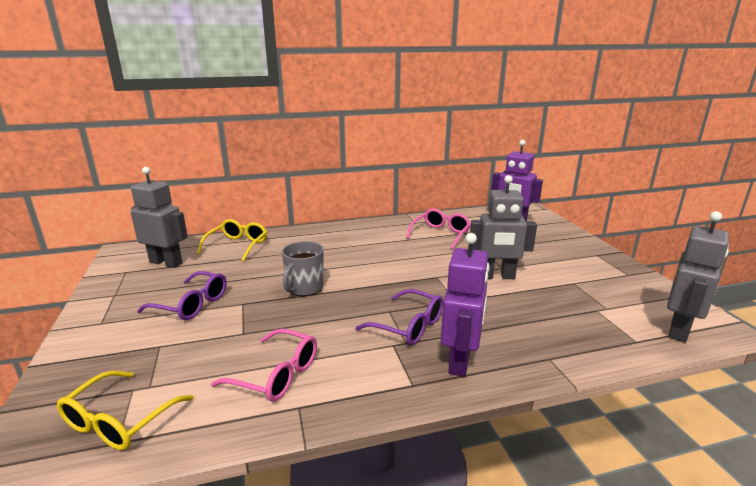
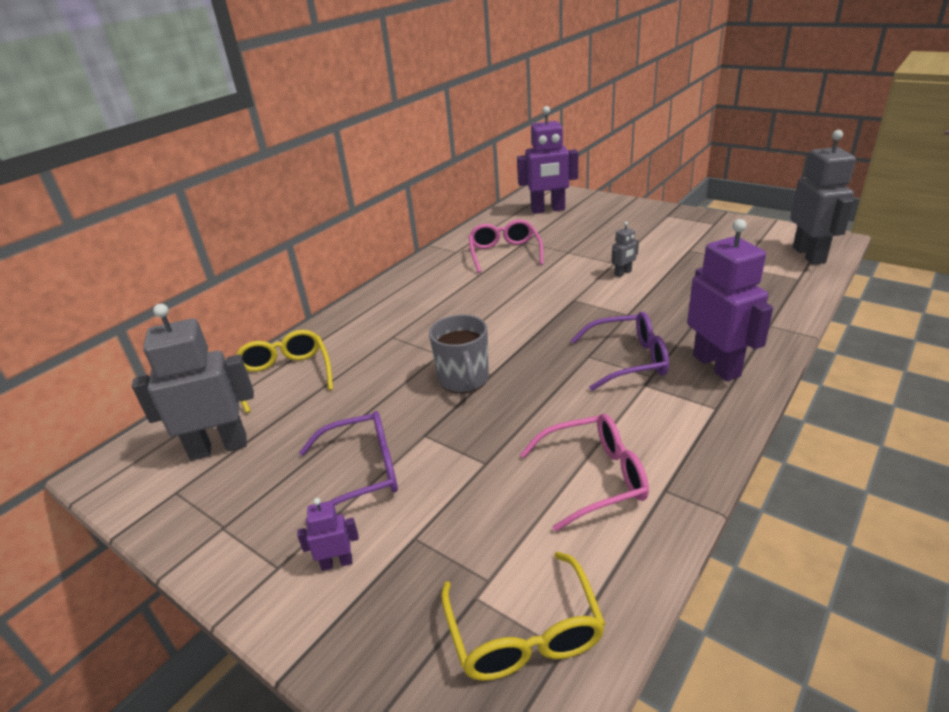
camera: 35 degrees left, 10 degrees up
grey robot [470,175,537,279] -> grey robot [612,222,639,277], size x0.45
none -> purple robot [297,498,359,571]

